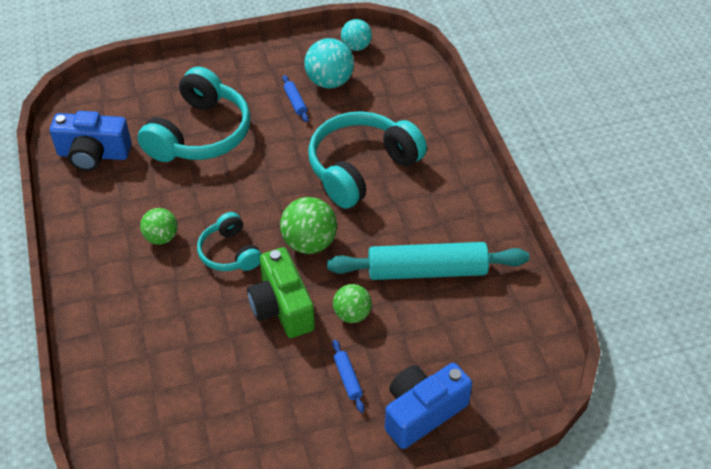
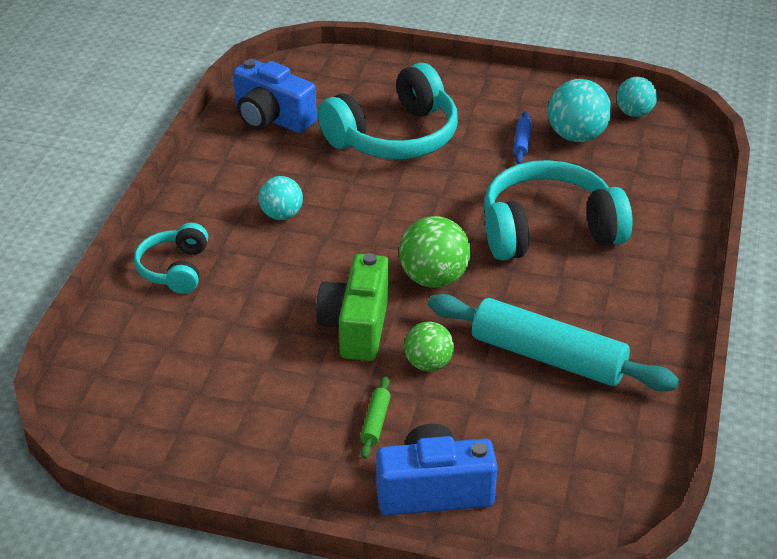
camera: 30 degrees right, 10 degrees down
green ball [140,208,178,245] -> turquoise ball [259,176,303,220]
turquoise headphones [197,212,261,271] -> turquoise headphones moved to [134,223,208,294]
blue rolling pin [332,340,365,413] -> green rolling pin [360,376,391,459]

